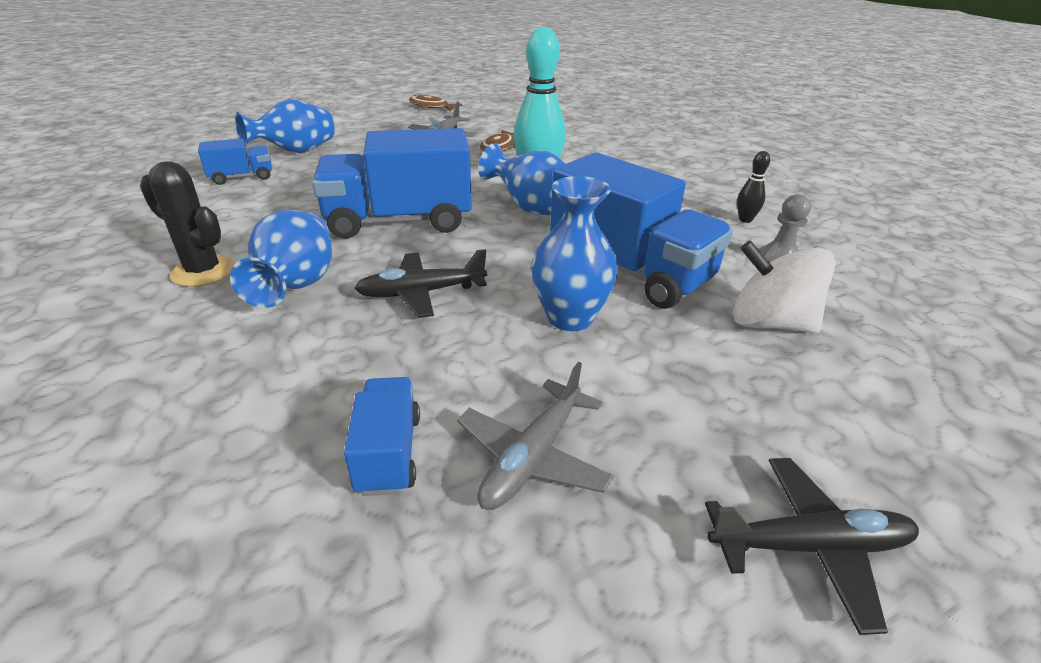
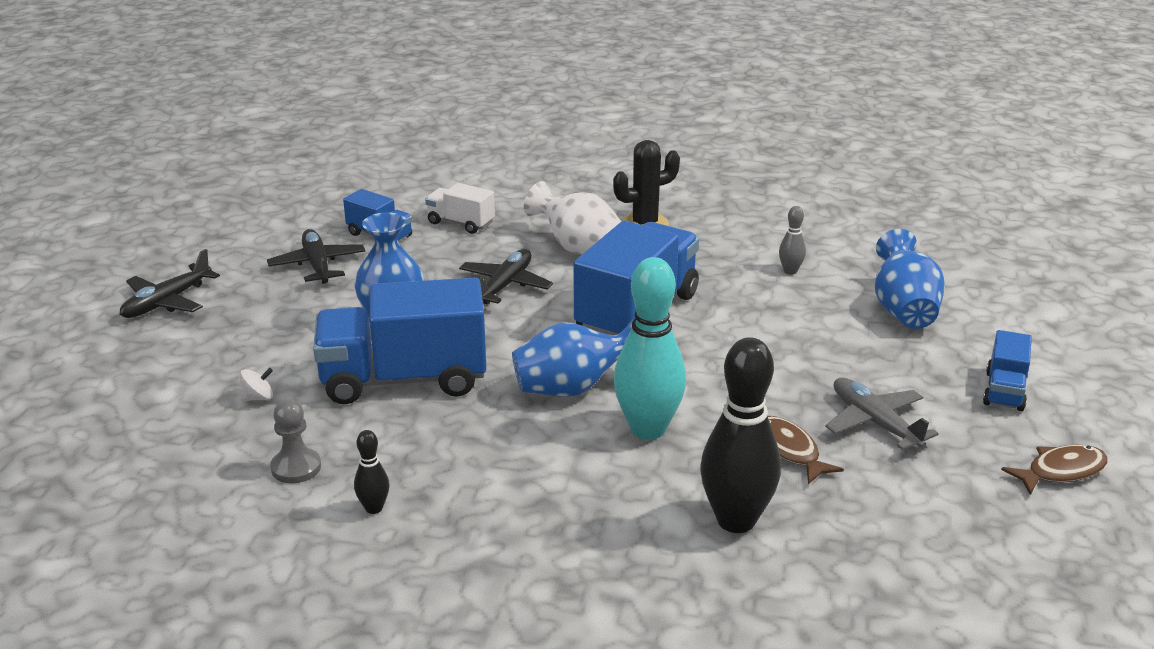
camera: 130 degrees right, 5 degrees down
blue truck [198,138,272,185] -> blue truck moved to [983,330,1032,411]
blue vase [230,210,332,308] -> white vase [524,181,621,255]
grey plane [457,362,614,510] -> black plane [267,229,365,284]
white spinning top [733,241,836,333] -> white spinning top [240,368,273,401], size x0.43
none -> white truck [425,183,495,234]
none -> black bowling pin [700,337,781,533]
none -> grey bowling pin [779,206,806,275]

